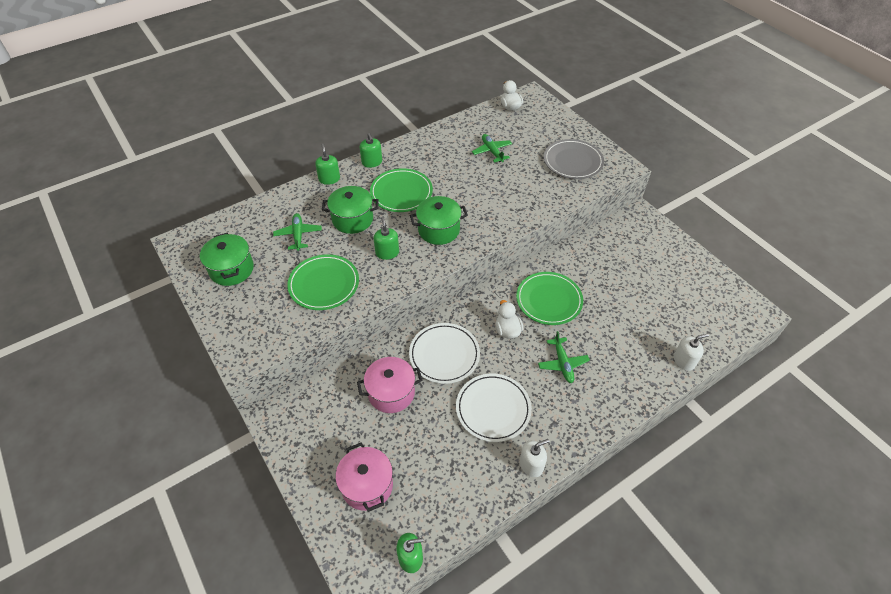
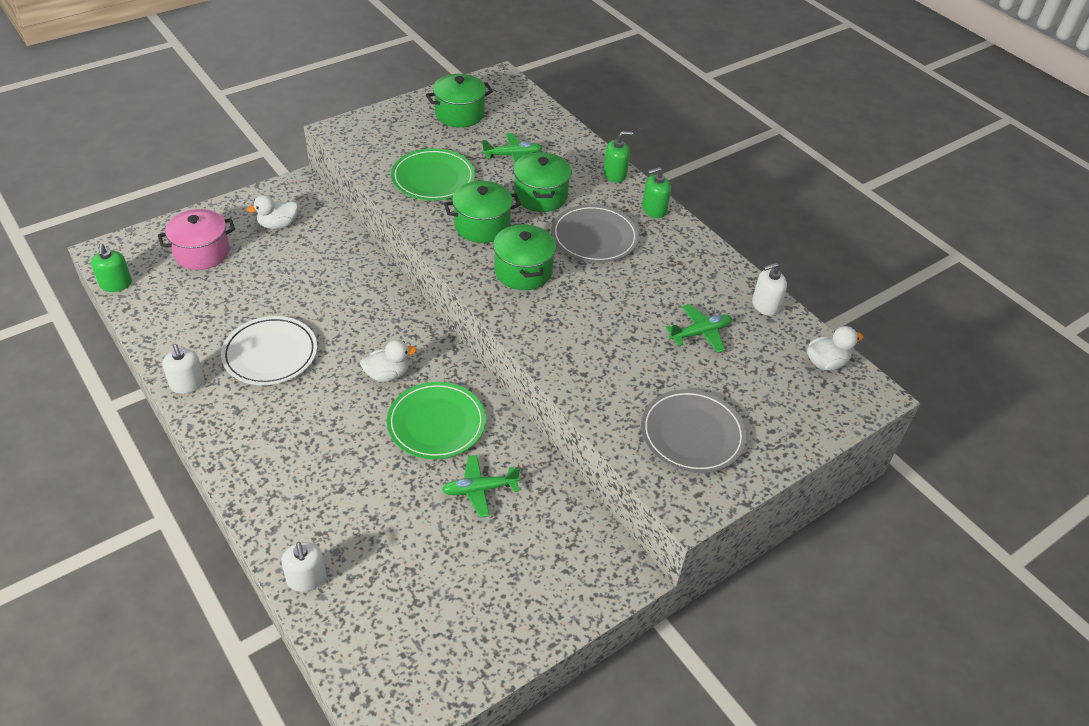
camera: 85 degrees right, 5 degrees down
pink pot [357,357,423,413] -> none
green plate [370,168,433,212] -> grey plate [551,204,639,263]
green soap dispenser [374,217,399,260] -> green pot [444,181,521,243]
white plate [409,323,480,384] -> none
green plane [538,331,590,383] -> green plane moved to [442,455,520,518]
none -> white duck [247,195,298,229]
none -> white soap dispenser [752,263,787,316]

